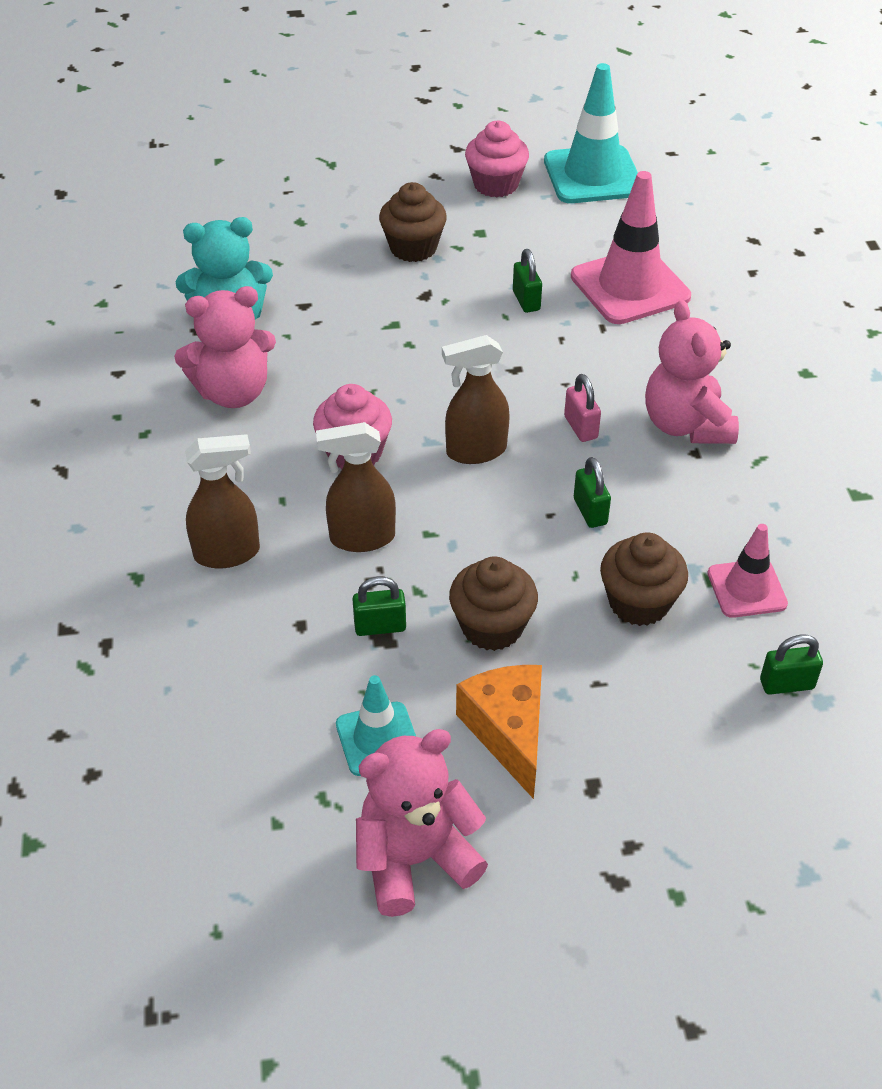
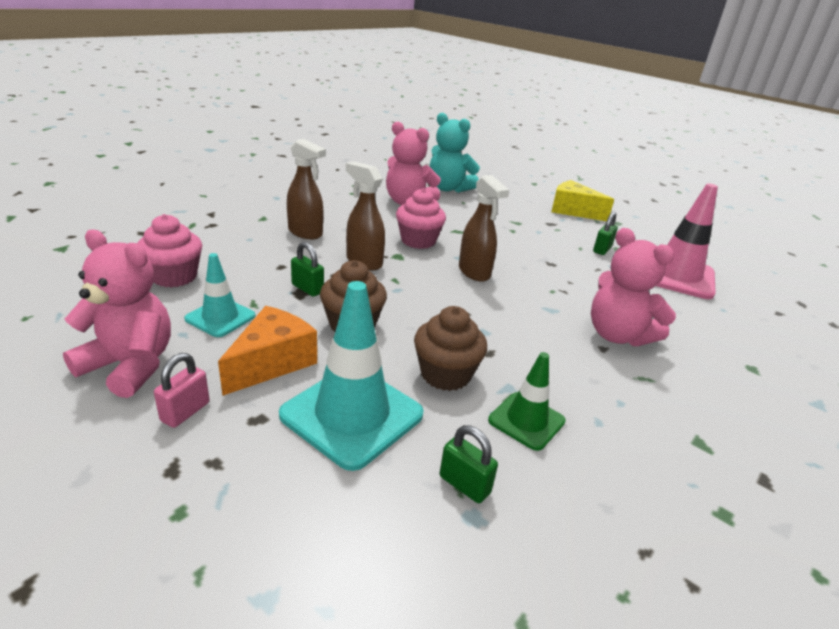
camera: 45 degrees right, 15 degrees down
brown cupcake [379,182,447,262] -> yellow cheese [551,180,614,221]
brown spray bottle [442,335,510,464] -> brown spray bottle turned 150 degrees counterclockwise [459,175,509,282]
pink cupcake [465,121,529,197] -> pink cupcake moved to [137,214,202,288]
turquoise traffic cone [544,63,638,203] -> turquoise traffic cone moved to [279,281,424,471]
pink padlock [564,374,601,442] -> pink padlock moved to [154,353,210,428]
green padlock [574,457,611,528] -> none
pink teddy bear [645,300,739,444] -> pink teddy bear turned 75 degrees counterclockwise [591,228,676,346]
pink traffic cone [707,524,788,618] -> green traffic cone [488,352,566,451]

